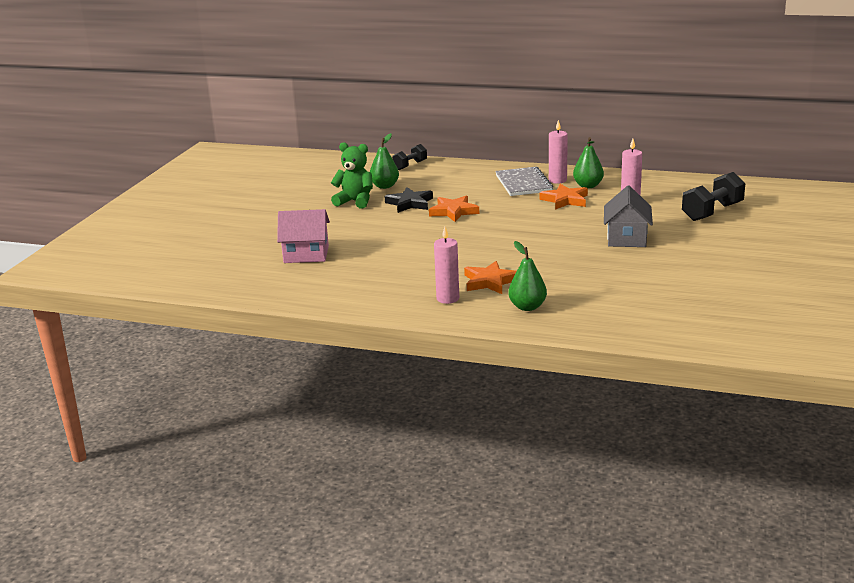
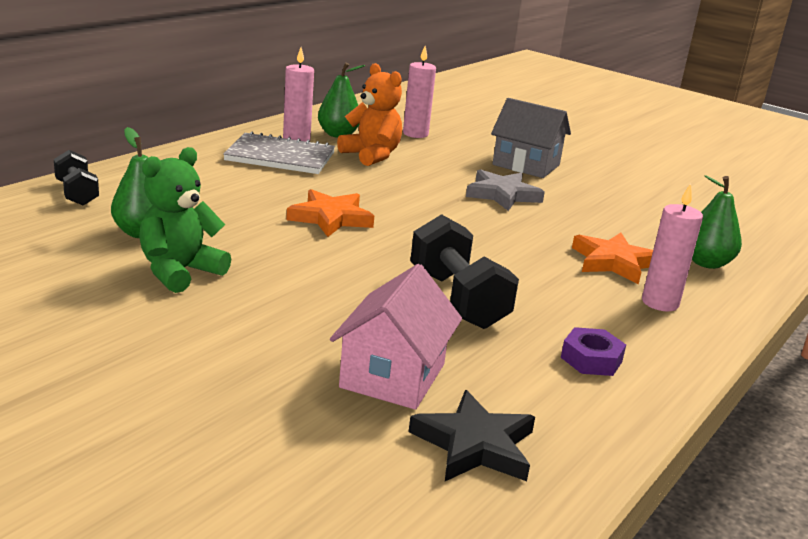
camera: 75 degrees left, 0 degrees up
black star [384,187,433,213] -> black star moved to [409,390,535,481]
orange star [539,184,588,210] -> orange teddy bear [337,63,402,166]
black dumbbell [682,172,745,221] -> black dumbbell moved to [410,214,519,329]
none -> grey star [466,169,545,211]
none -> purple nut [561,327,626,376]

